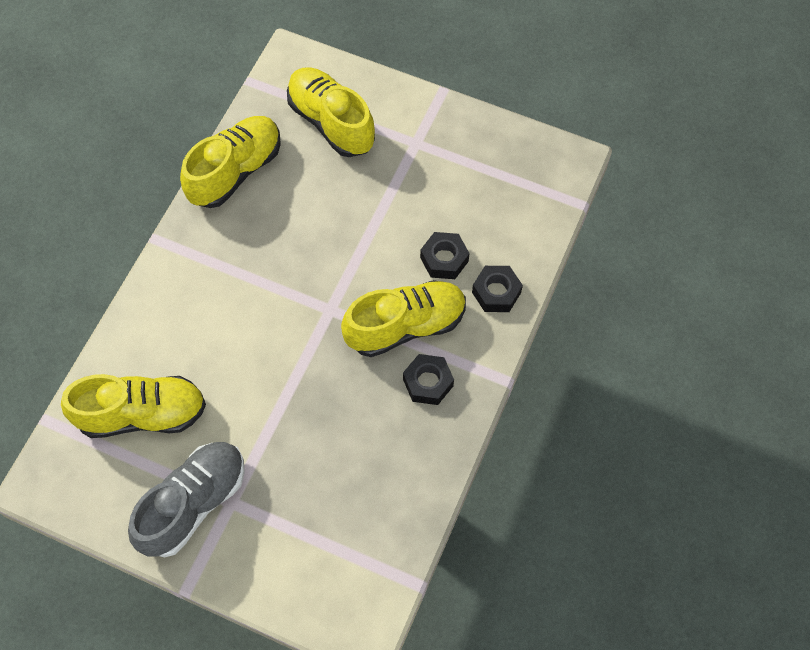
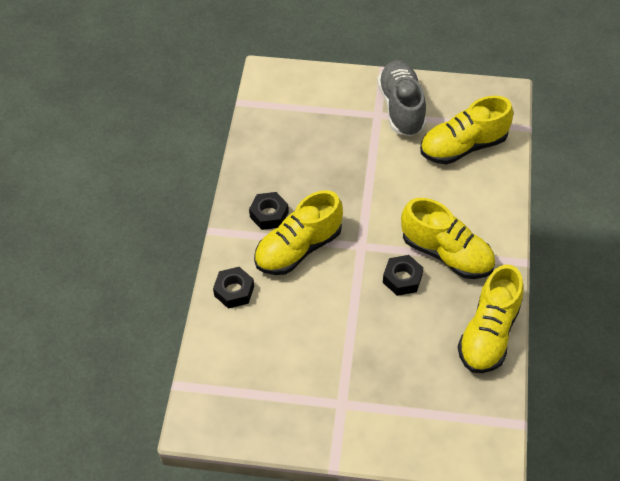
camera: 165 degrees right, 10 degrees down
grey shoe [128,442,245,557] -> grey shoe turned 150 degrees clockwise [377,60,426,136]
yellow shoe [287,67,375,157] -> yellow shoe moved to [401,198,495,279]
black nut [420,232,470,279] -> black nut moved to [383,255,423,296]

